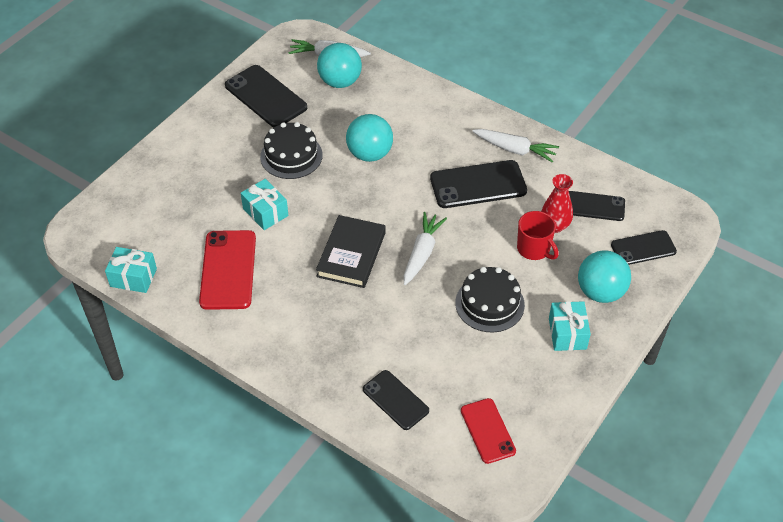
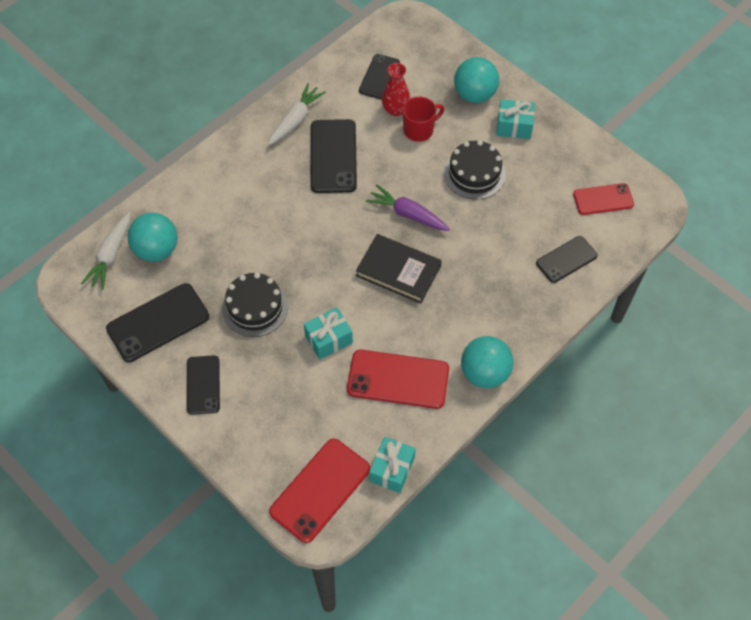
camera: 80 degrees left, 10 degrees up
turquoise ball [346,114,393,162] -> turquoise ball moved to [461,336,514,388]
white carrot [404,212,447,285] -> purple carrot [366,184,450,231]
black phone [611,230,677,265] -> black phone moved to [187,355,220,415]
none -> red phone [269,439,370,543]

